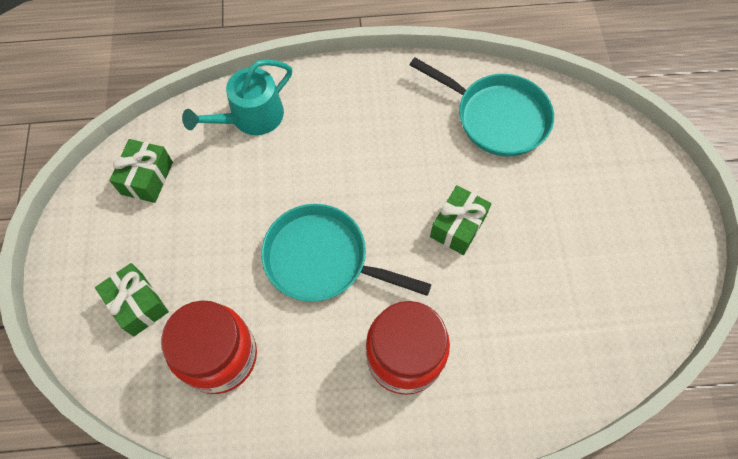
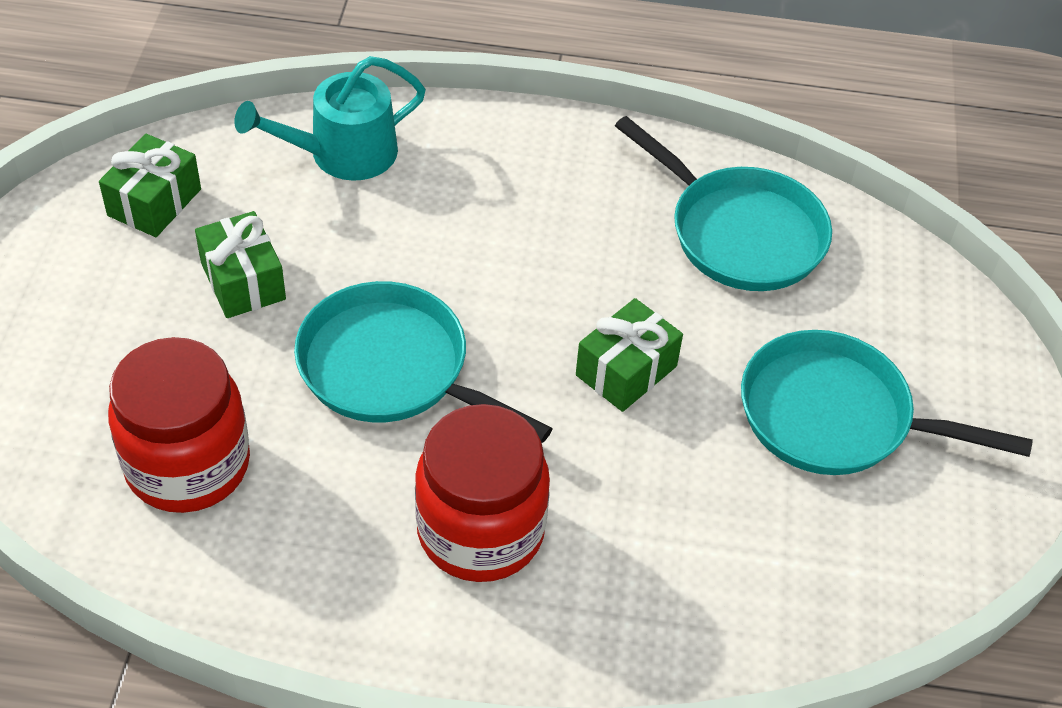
camera: 10 degrees right, 15 degrees down
green gift [95,263,169,337] -> green gift moved to [195,211,286,318]
none -> turquoise pan [741,330,1033,475]

